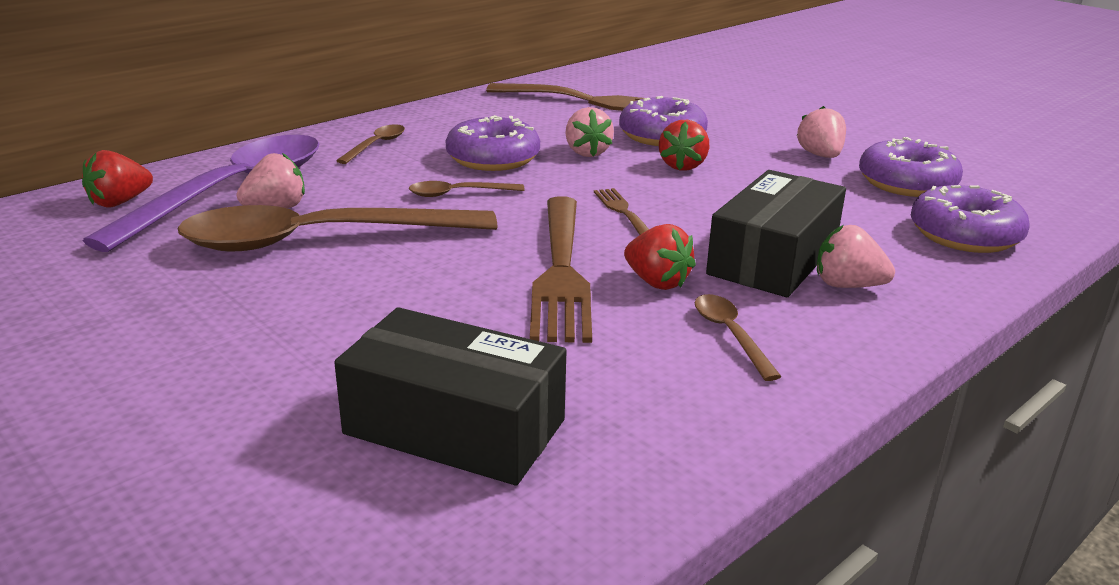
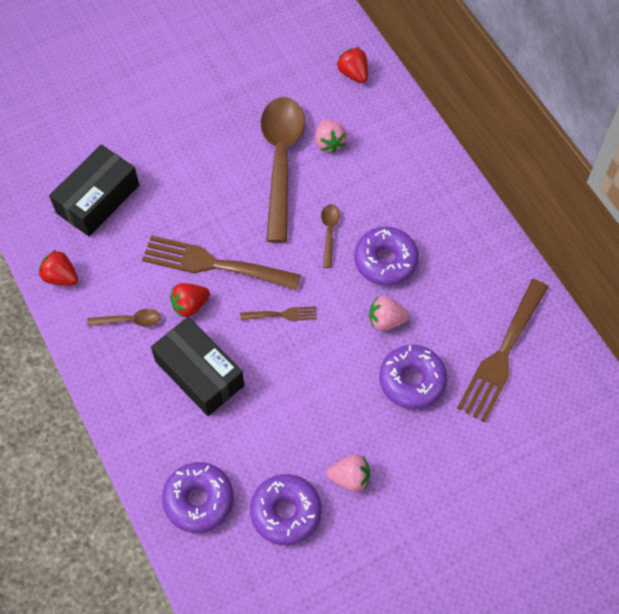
camera: 105 degrees right, 35 degrees up
purple spoon [83,135,320,252] -> none
brown spoon [336,124,405,164] -> none
red strawberry [659,120,709,171] -> red strawberry moved to [39,250,78,285]
pink strawberry [817,225,895,288] -> none

